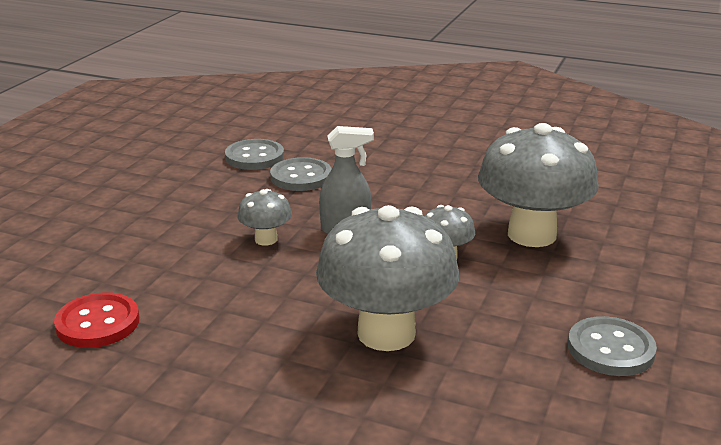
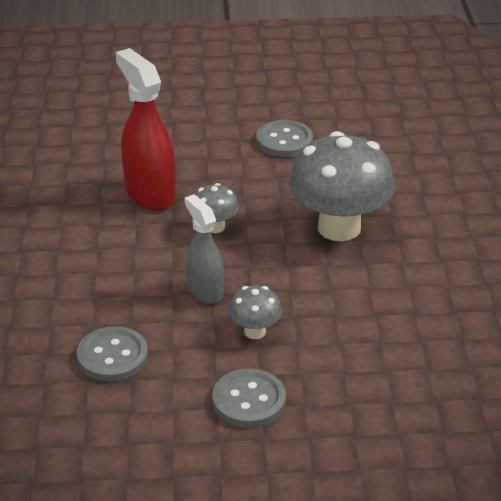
camera: 115 degrees left, 10 degrees up
red button [54,292,139,348] -> none
grey button [225,139,284,170] -> grey button moved to [212,369,286,428]
grey mushroom [478,123,599,247] -> red spray bottle [116,48,176,210]

